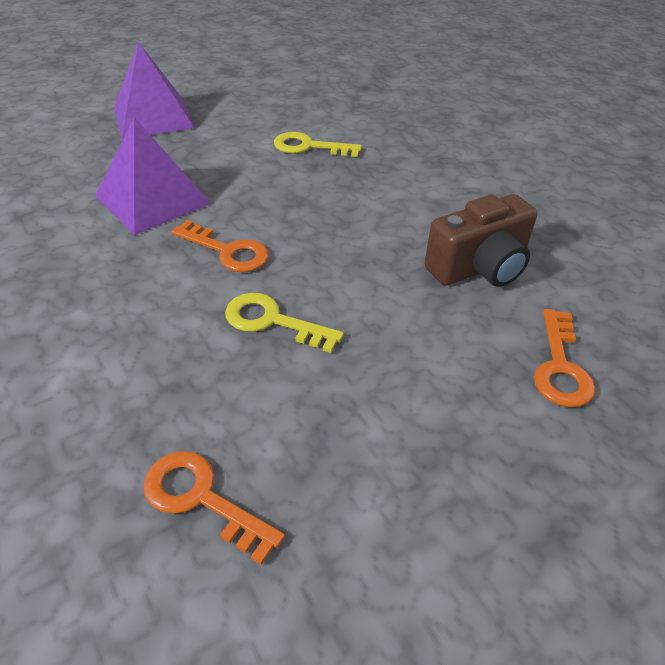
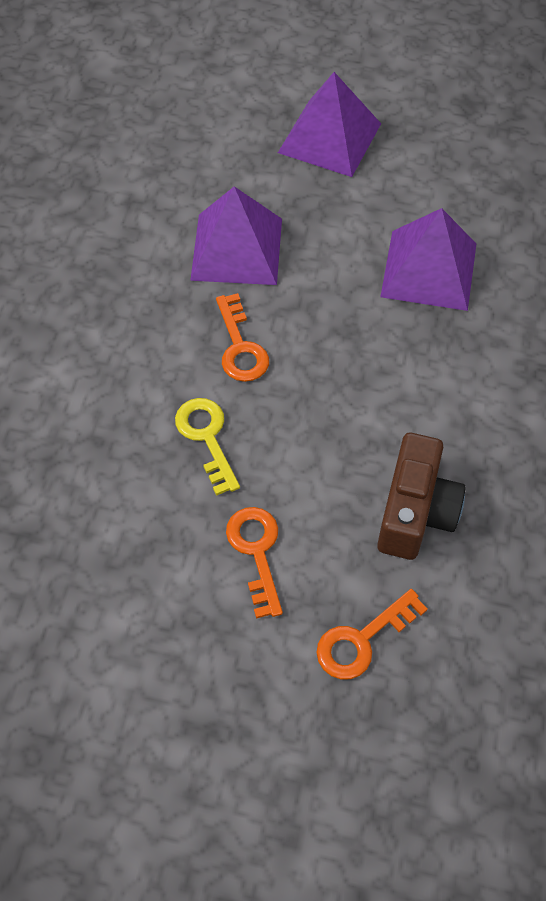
camera: 45 degrees right, 15 degrees up
orange key [143,451,285,565] -> orange key moved to [226,507,283,619]
yellow key [274,132,362,157] -> purple pyramid [380,208,476,311]
brown camera [424,194,538,287] -> brown camera turned 90 degrees counterclockwise [377,433,465,560]

